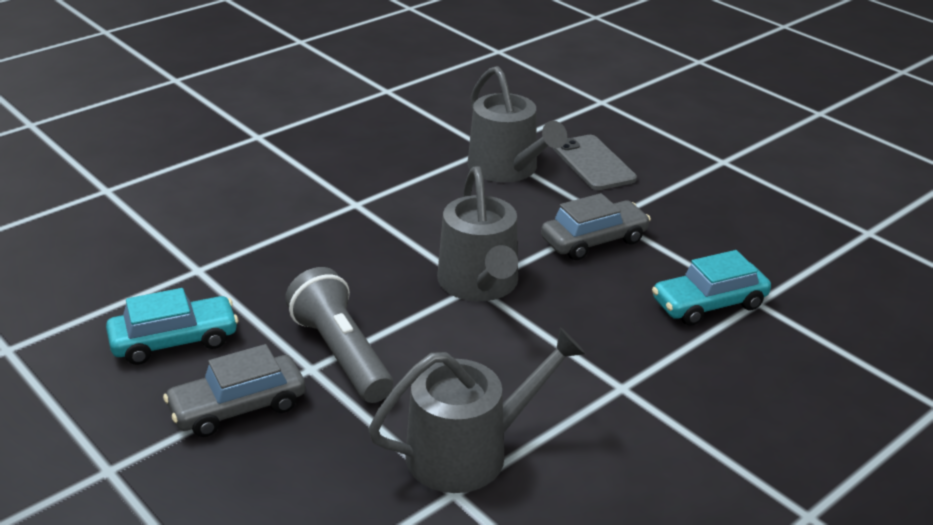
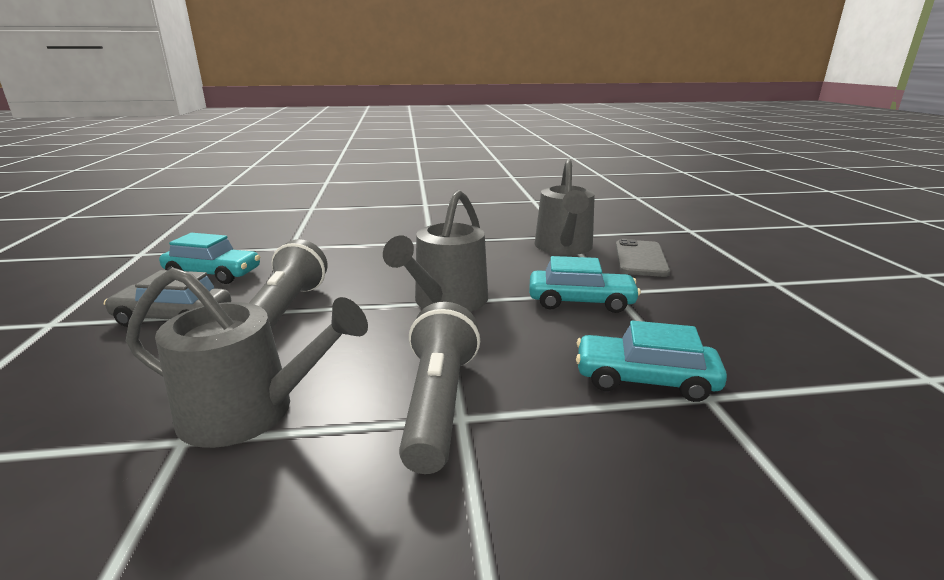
camera: 35 degrees right, 10 degrees down
grey car [541,193,651,260] -> turquoise car [529,256,641,313]
none -> grey flashlight [399,302,480,474]

